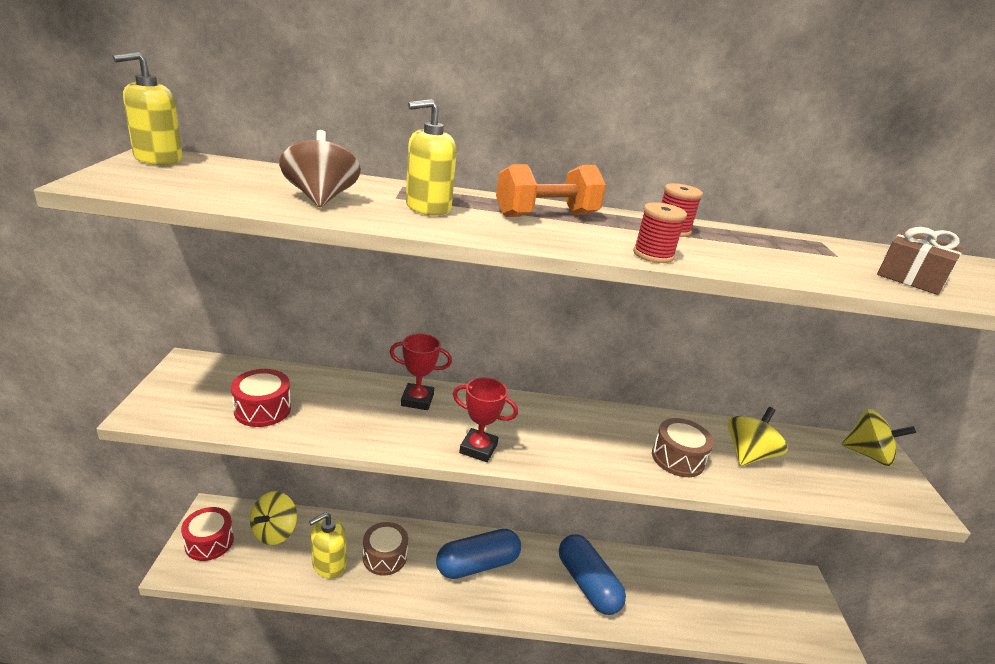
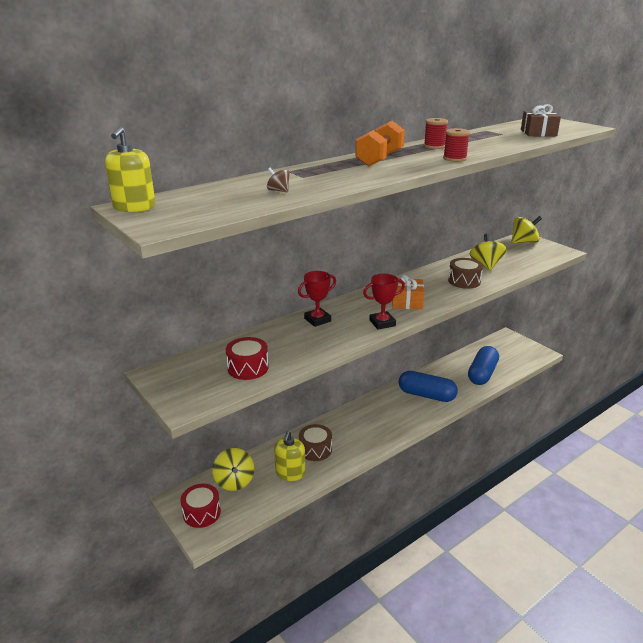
camera: 35 degrees left, 0 degrees up
brown spinning top [279,130,361,207] -> brown spinning top [267,168,290,192], size x0.51
yellow soap dispenser [406,99,457,216] -> none
blue capsule [436,529,521,579] -> blue capsule moved to [468,346,499,385]
none -> orange gift [392,274,424,310]

